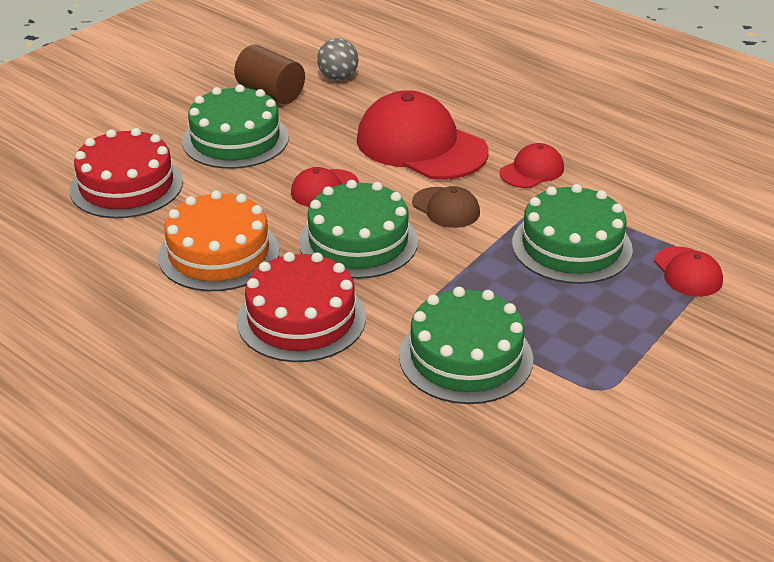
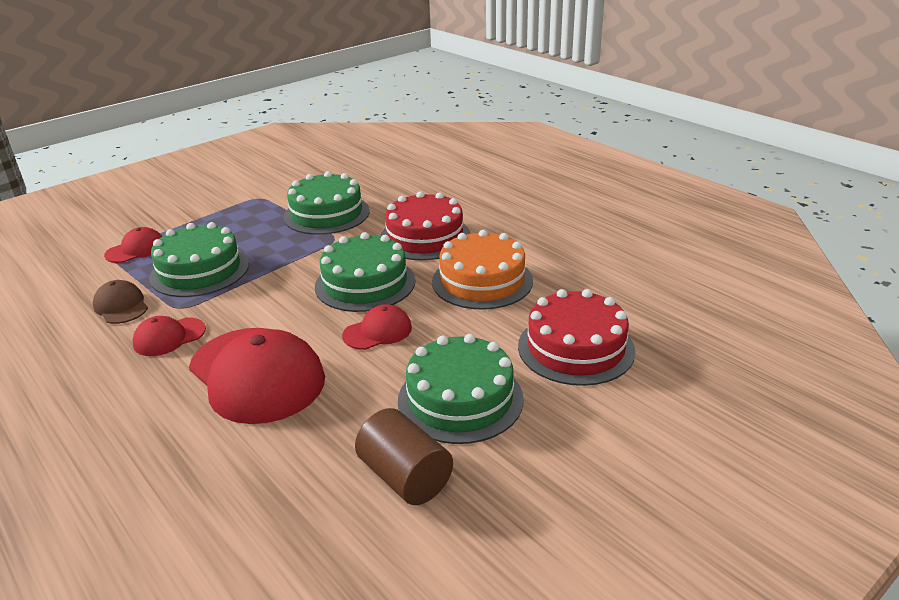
camera: 170 degrees left, 5 degrees down
grey ball [317,38,358,80] -> none
brown cap [412,186,480,228] -> brown cap moved to [93,280,148,324]
red cap [654,246,723,297] -> red cap turned 60 degrees clockwise [104,227,162,263]

